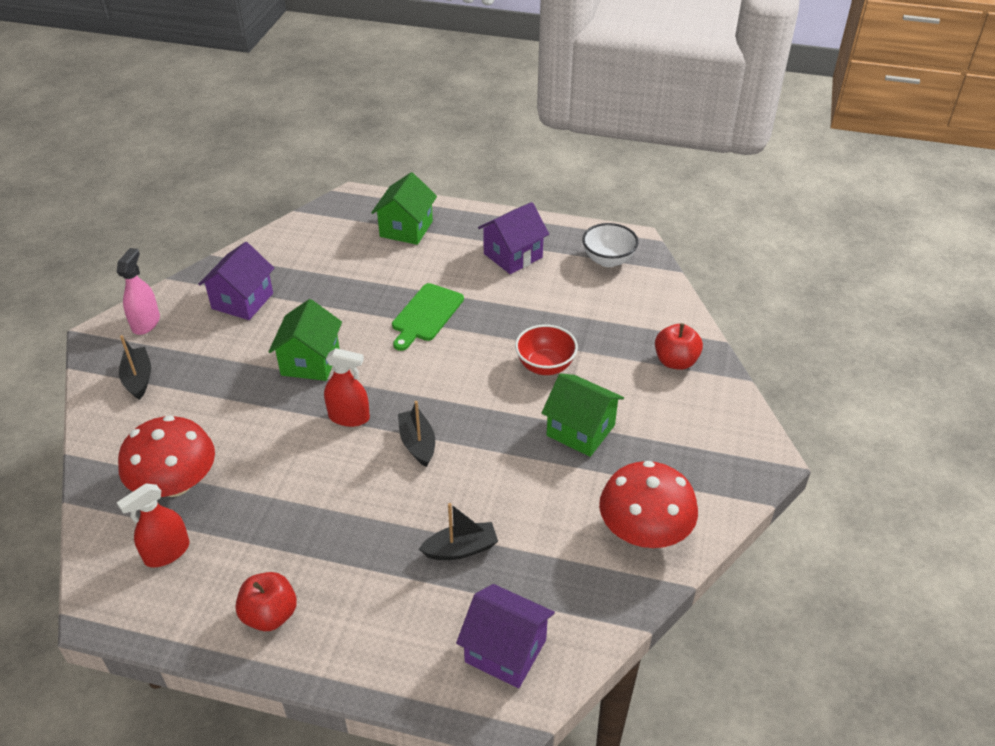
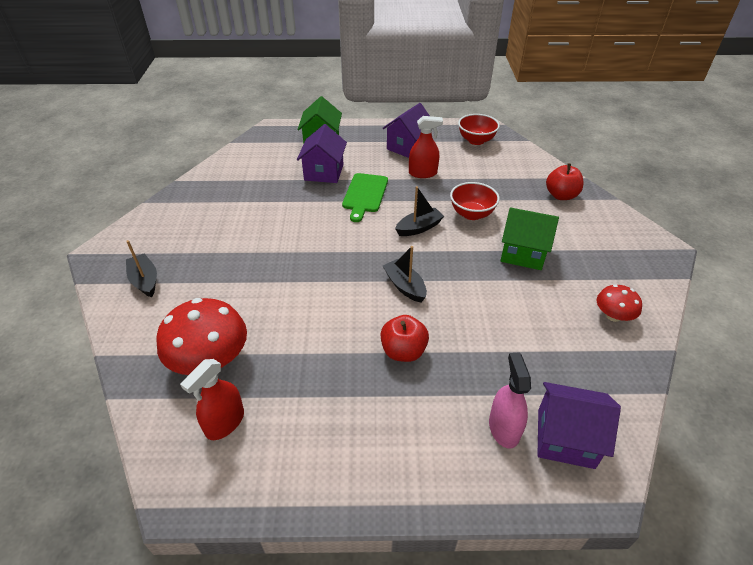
camera: 15 degrees left, 0 degrees up
pink spray bottle [117,248,160,335] -> pink spray bottle moved to [489,352,531,449]
purple house [198,242,274,320] -> purple house moved to [297,124,347,183]
red apple [235,572,297,631] -> red apple moved to [380,315,429,362]
green house [269,299,342,381] -> none
red spray bottle [324,348,370,427] -> red spray bottle moved to [409,116,443,178]
black boat [419,503,498,560] -> black boat moved to [395,186,444,236]
white bowl [582,223,638,267] -> red bowl [458,114,500,145]
red mushroom [599,461,698,548] -> red mushroom [597,284,642,322], size x0.54

